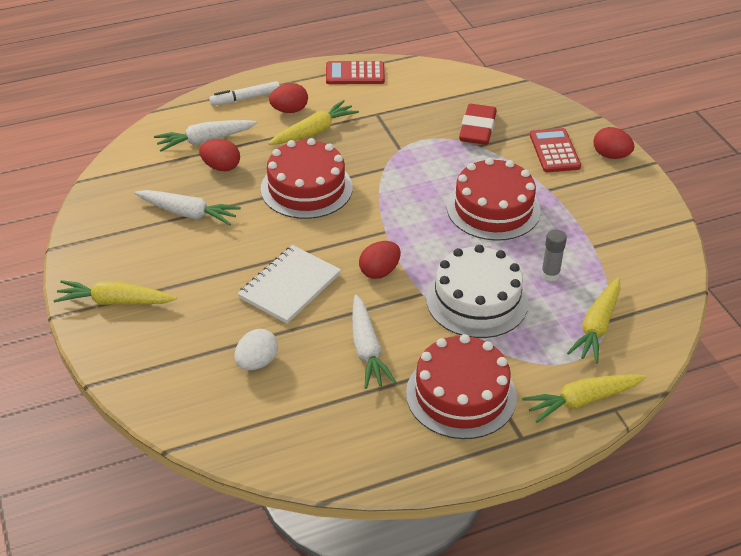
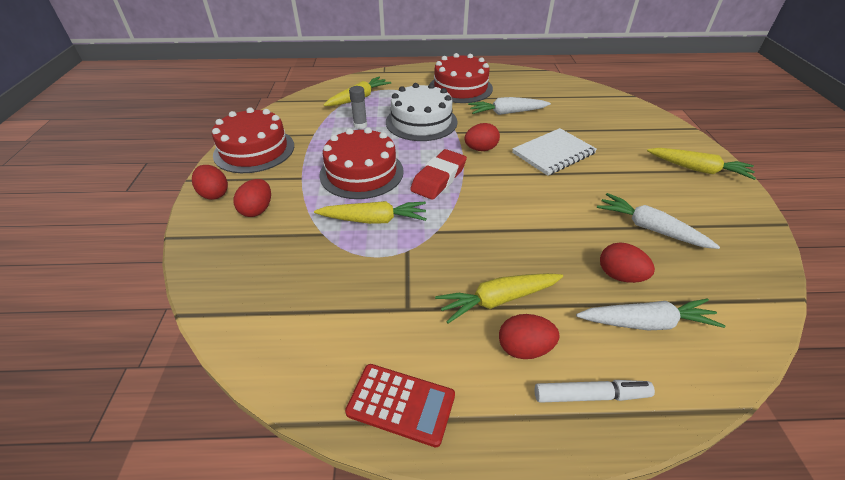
camera: 160 degrees left, 0 degrees up
white egg [235,329,278,370] -> none
red cake [261,138,353,219] -> red cake moved to [212,107,294,173]
white carrot [352,295,397,389] -> white carrot turned 105 degrees counterclockwise [468,97,551,115]
red eraser [459,104,497,145] -> red eraser moved to [410,149,467,200]
yellow carrot [522,374,646,423] -> yellow carrot moved to [314,201,427,224]
red calculator [530,128,581,172] -> red egg [233,179,271,217]

